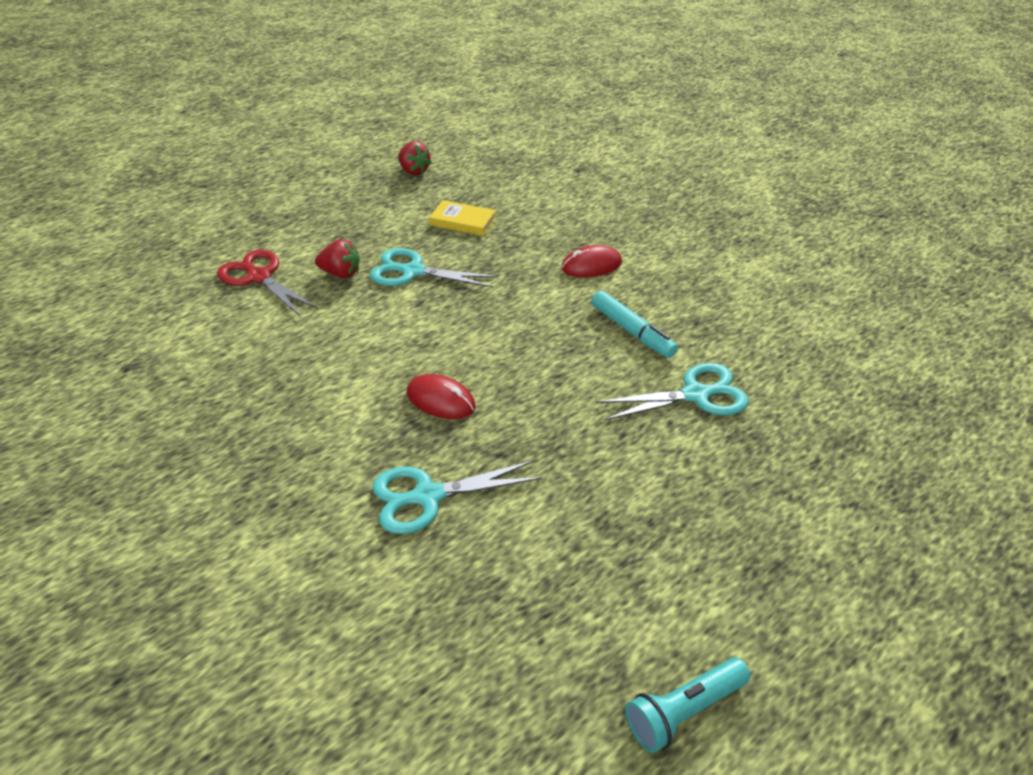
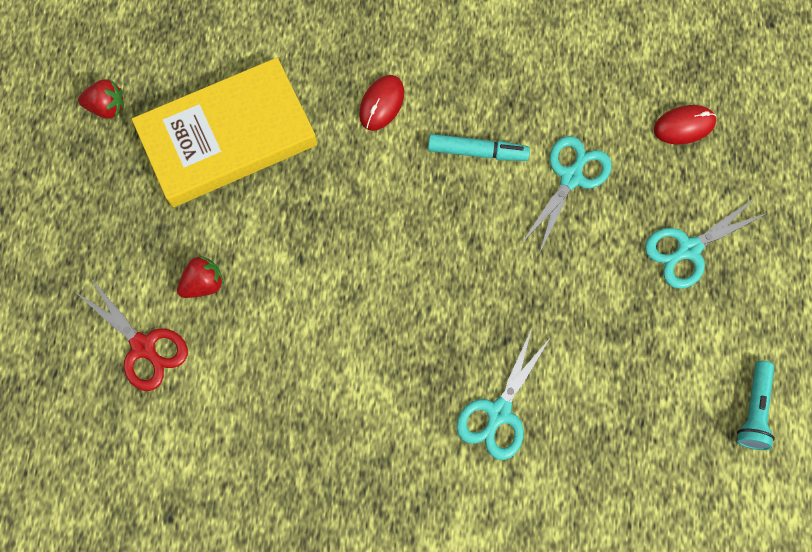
camera: 45 degrees left, 30 degrees up
red scissors [217,250,319,317] -> red scissors turned 135 degrees counterclockwise [77,277,188,391]
turquoise scissors [370,248,498,287] -> turquoise scissors moved to [645,197,768,289]
red mouse [407,374,476,419] -> red mouse moved to [654,105,716,144]
yellow book [429,200,496,236] -> yellow book [132,58,317,207], size x2.46

